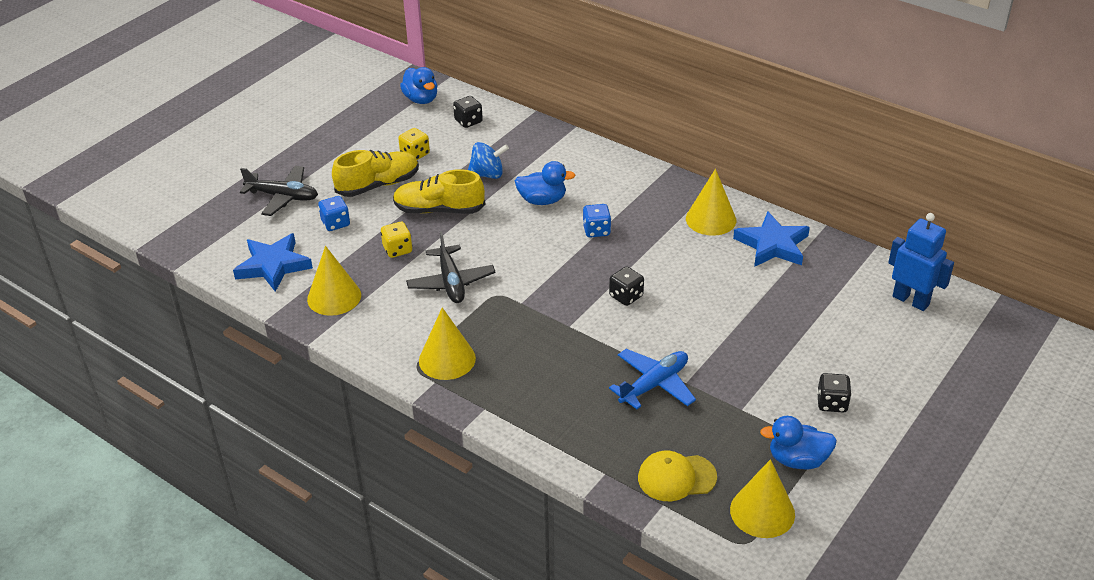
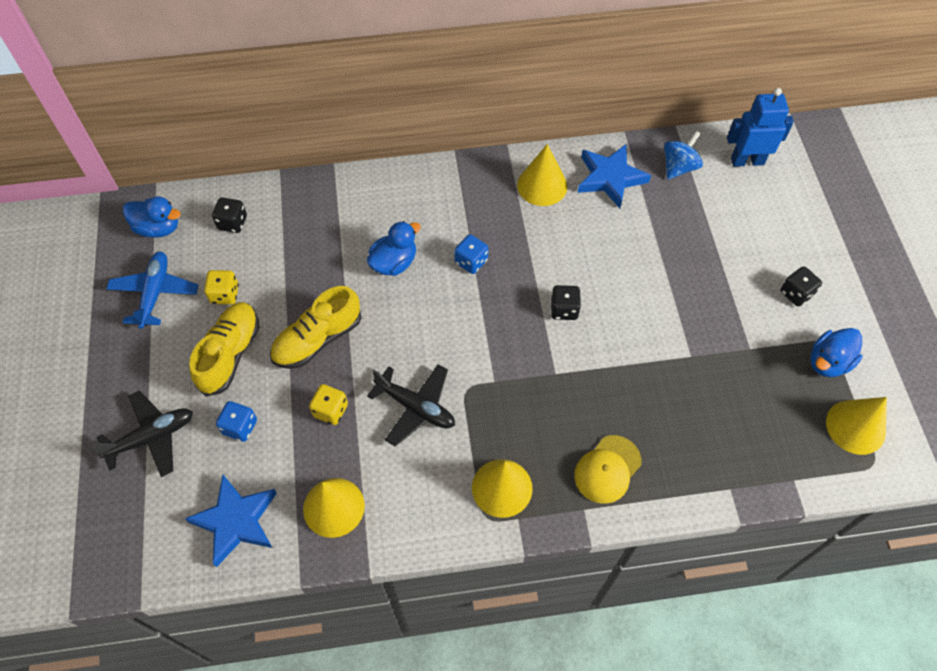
camera: 45 degrees left, 20 degrees up
blue spinning top [468,142,509,179] -> blue spinning top moved to [664,131,703,180]
blue plane [609,349,696,409] -> blue plane moved to [106,251,199,329]
yellow cap [638,450,717,501] -> yellow cap moved to [574,435,642,504]

